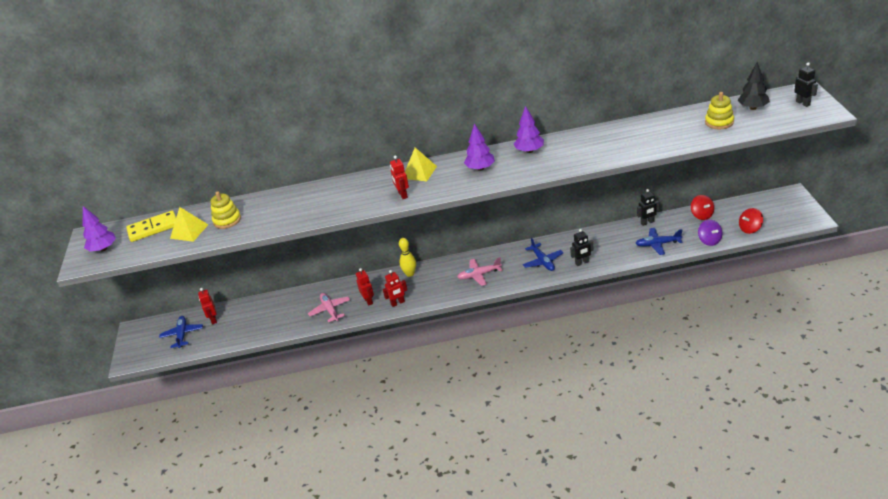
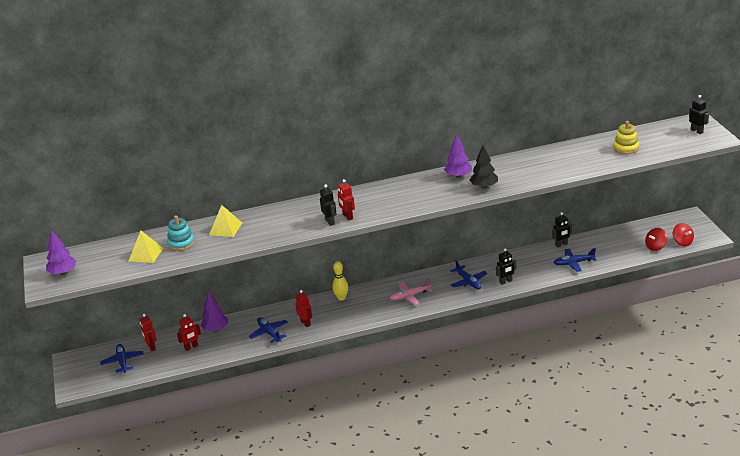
camera: 10 degrees left, 5 degrees down
yellow domino [126,210,176,242] -> none
yellow stacking toy [210,191,241,229] -> turquoise stacking toy [167,215,195,251]
pink plane [308,293,350,323] -> blue plane [249,317,288,343]
red robot [383,270,407,307] -> red robot moved to [177,314,201,351]
yellow pyramid [405,148,437,181] -> yellow pyramid moved to [209,205,242,237]
purple tree [464,123,495,171] -> purple tree moved to [201,292,228,332]
red spinning top [691,195,714,220] -> red spinning top moved to [673,223,694,246]
purple spinning top [698,220,722,246] -> none
black tree [738,62,770,110] -> black tree moved to [470,145,498,189]
none -> black robot [320,184,336,226]

